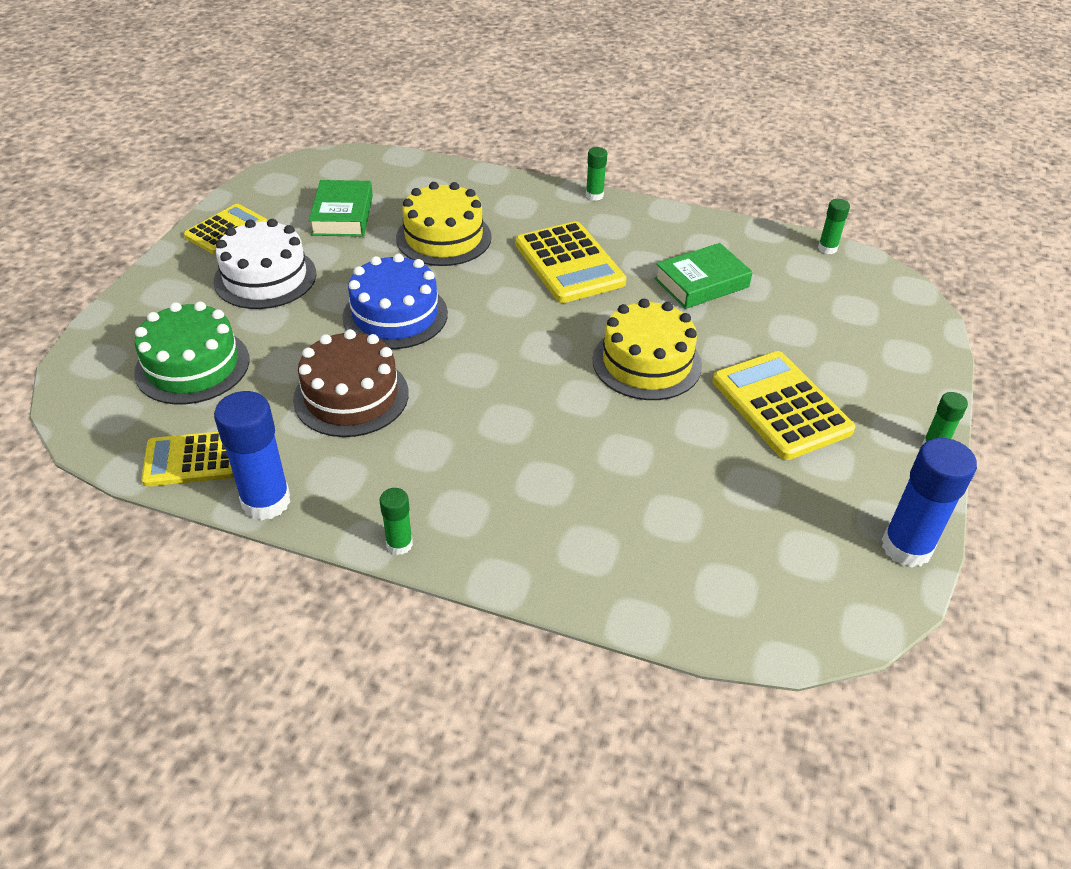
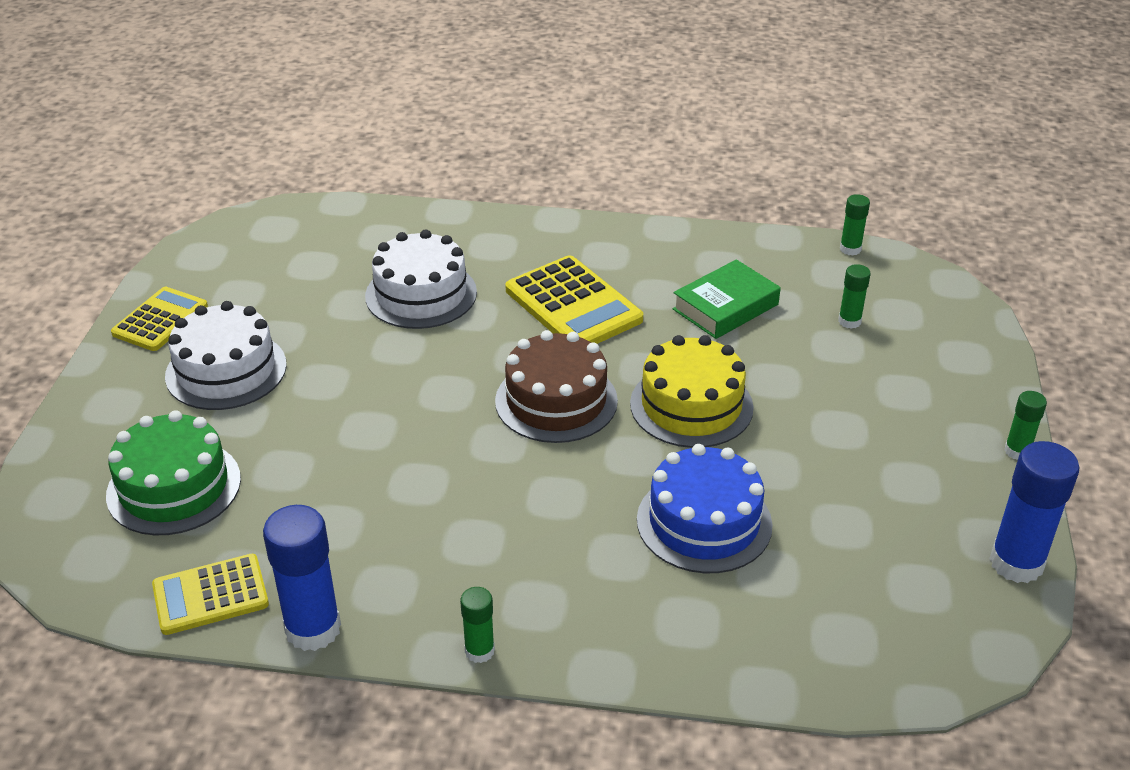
camera: 10 degrees left, 5 degrees down
brown cake [293,329,409,437] -> brown cake moved to [495,330,618,443]
green book [309,180,373,237] -> none
blue cake [342,254,448,349] -> blue cake moved to [637,444,773,573]
yellow cake [396,182,492,266] -> white cake [365,229,477,329]
green glue stick [586,147,607,201] -> green glue stick moved to [838,264,871,329]
yellow calculator [712,351,855,460] -> none

